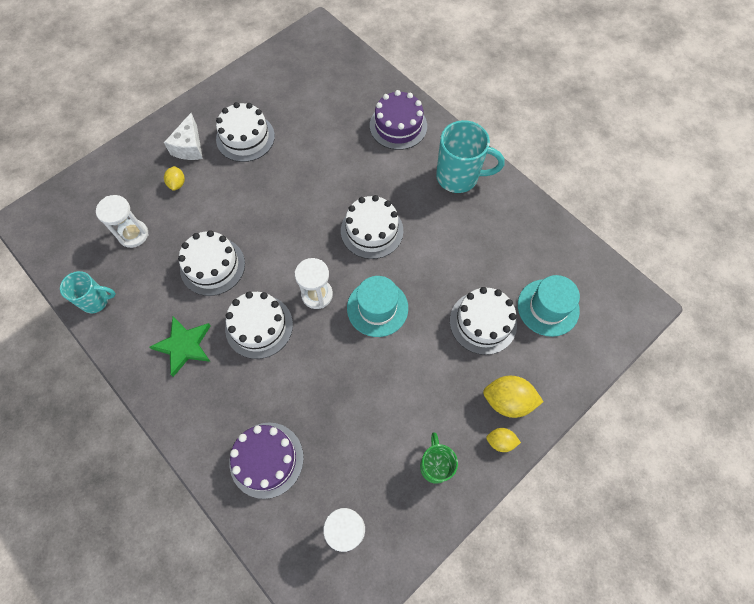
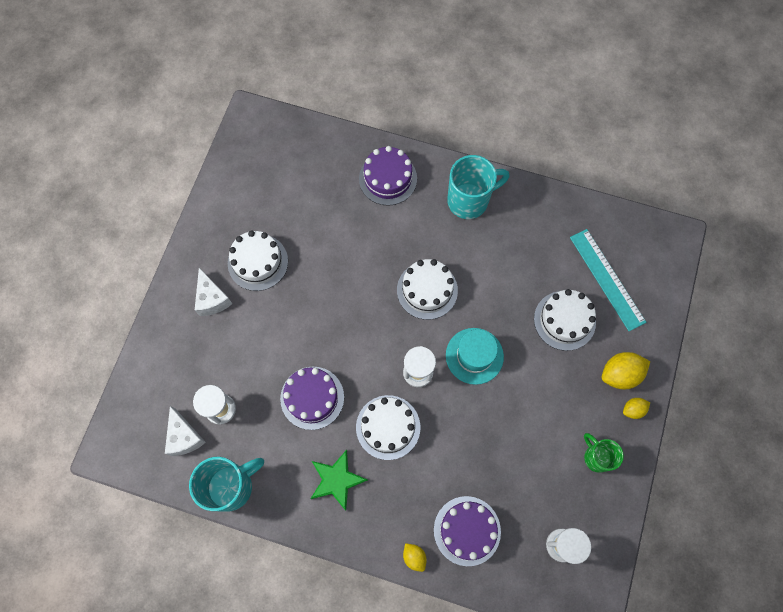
camera: 30 degrees left, 5 degrees up
turquoise mug [60,271,116,313] -> turquoise mug [189,457,264,511], size x1.64
yellow lemon [164,166,185,191] -> yellow lemon moved to [403,543,427,572]
white cake [178,230,245,296] -> purple cake [280,367,344,430]
turquoise hat [518,275,580,337] -> turquoise ruler [570,229,646,331]
none -> white cheese [165,406,206,456]

